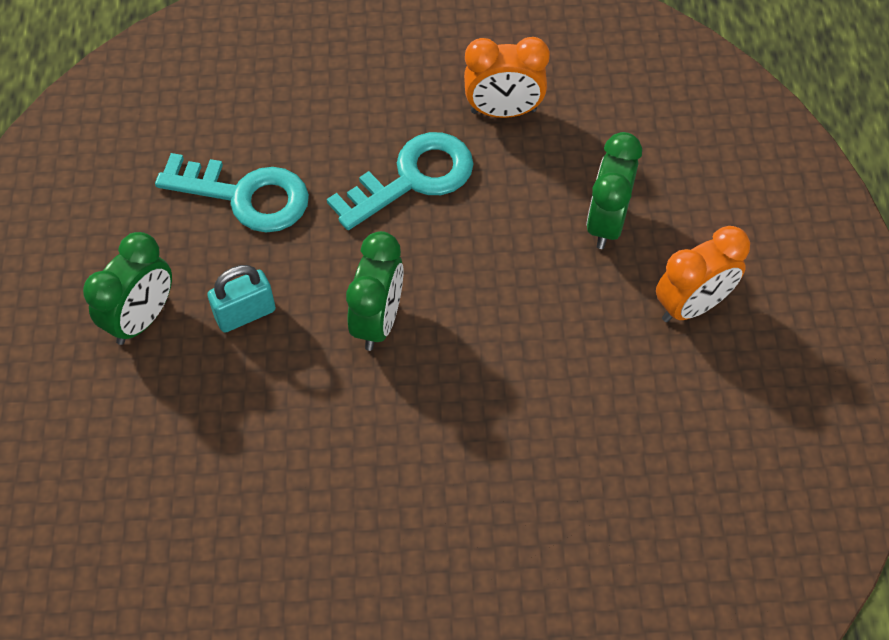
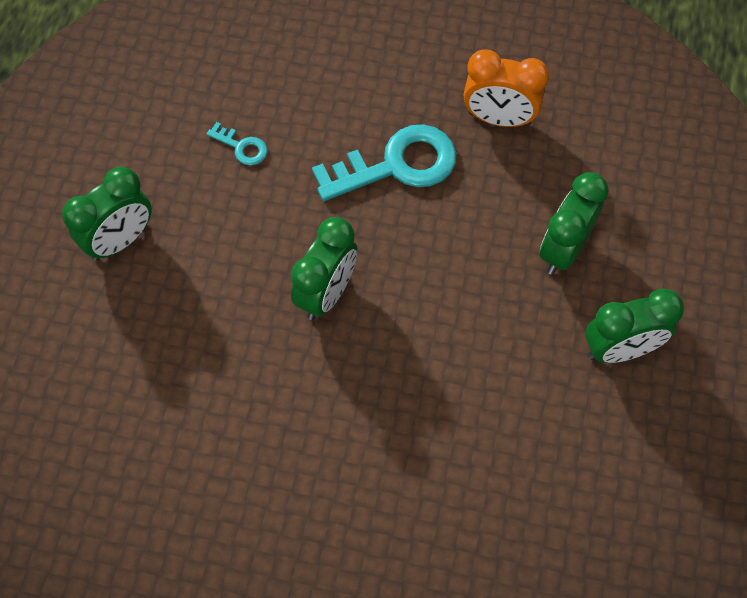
camera: 15 degrees right, 5 degrees up
turquoise key [155,153,309,233] -> turquoise key [207,122,267,165], size x0.46
turquoise padlock [207,265,276,332] -> none
orange clock [656,226,750,322] -> green clock [585,289,684,363]

